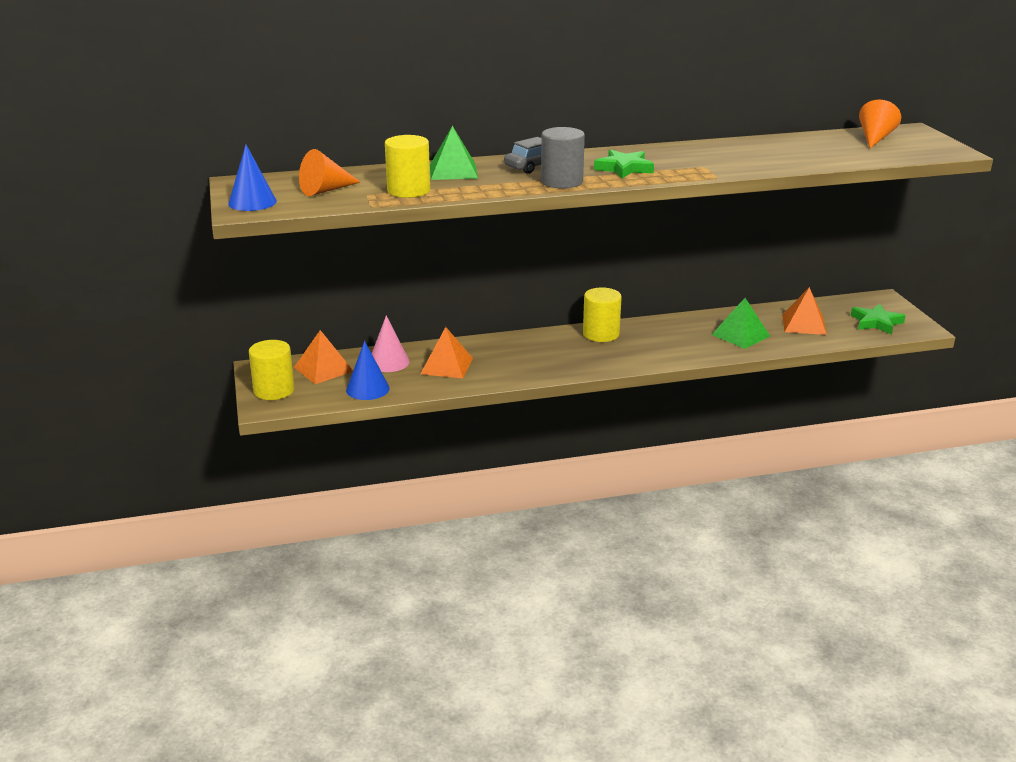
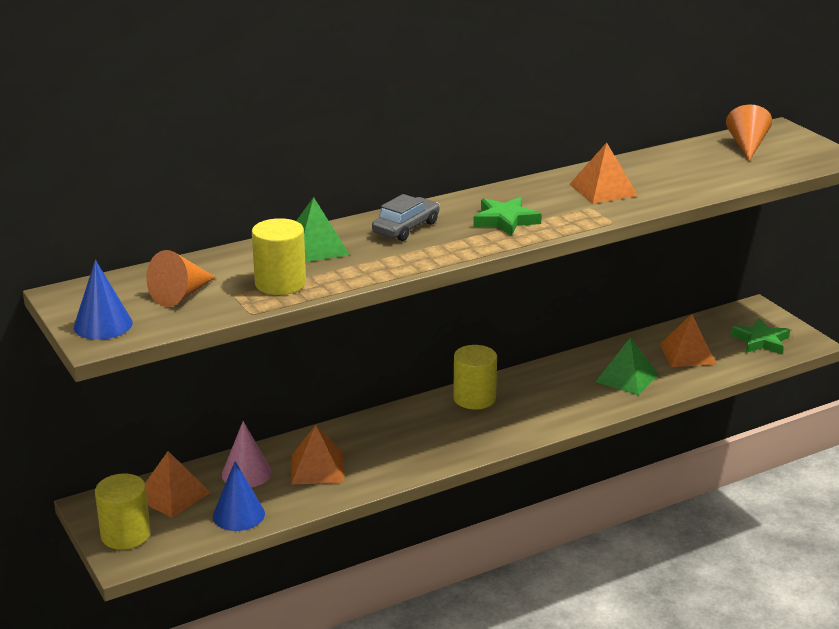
camera: 15 degrees left, 0 degrees up
grey cylinder [541,127,585,189] -> none
none -> orange pyramid [570,142,638,204]

